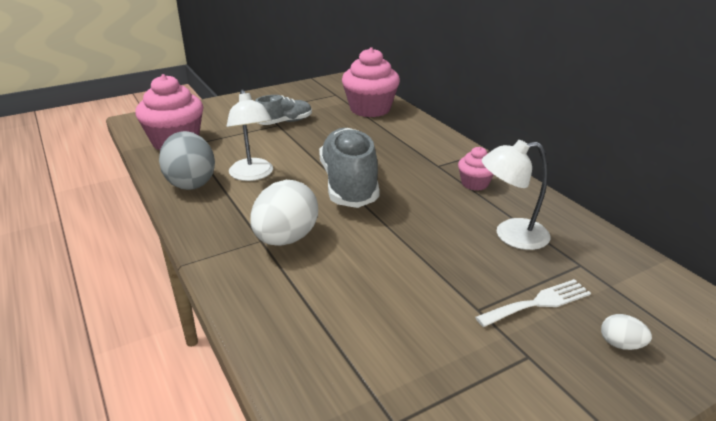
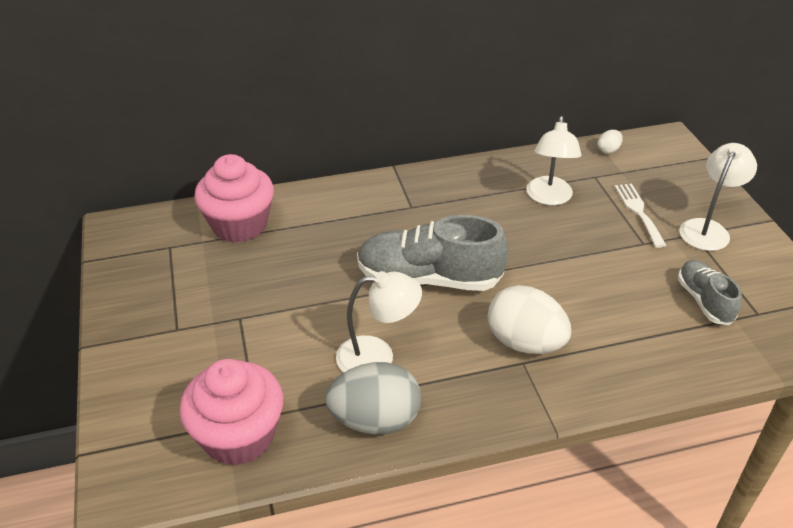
camera: 75 degrees left, 10 degrees up
grey shoe [255,95,312,125] -> grey shoe moved to [678,260,742,325]
pink cupcake [458,147,494,190] -> none
white egg [601,314,652,350] -> white egg moved to [598,130,623,154]
none -> white lamp [679,143,757,251]

